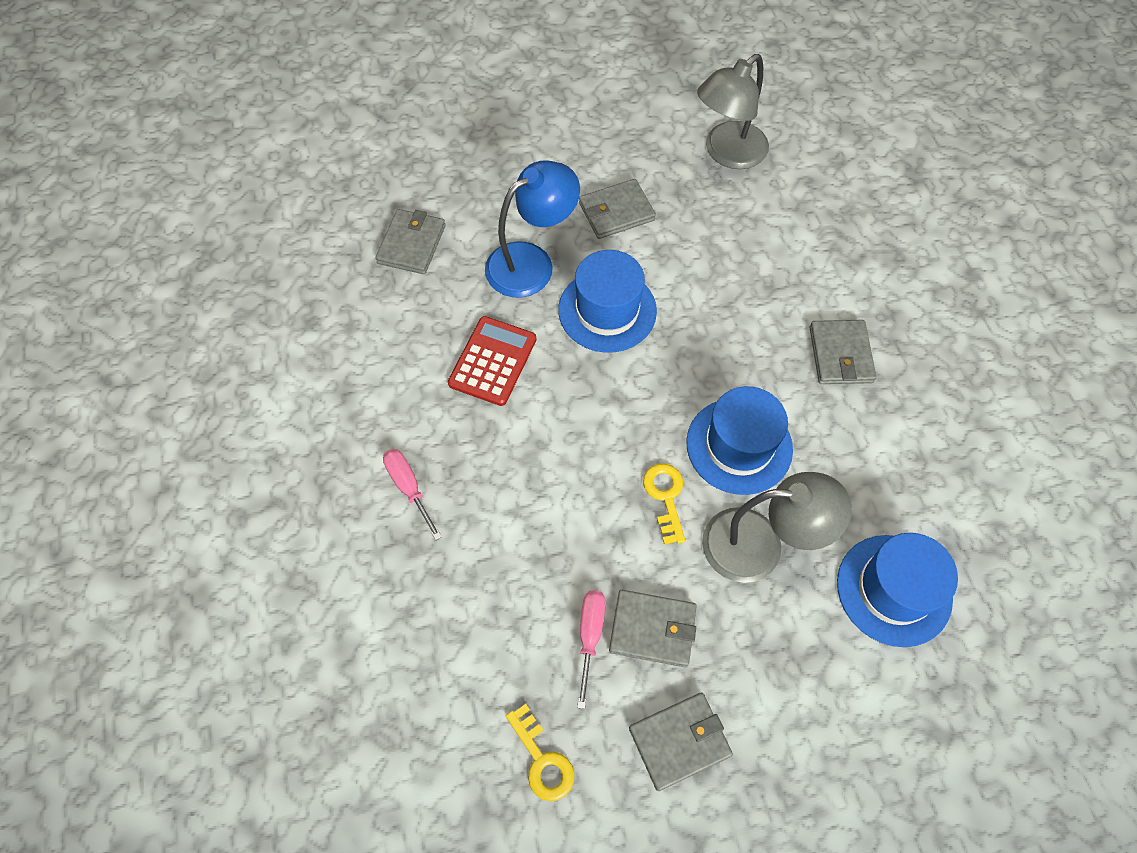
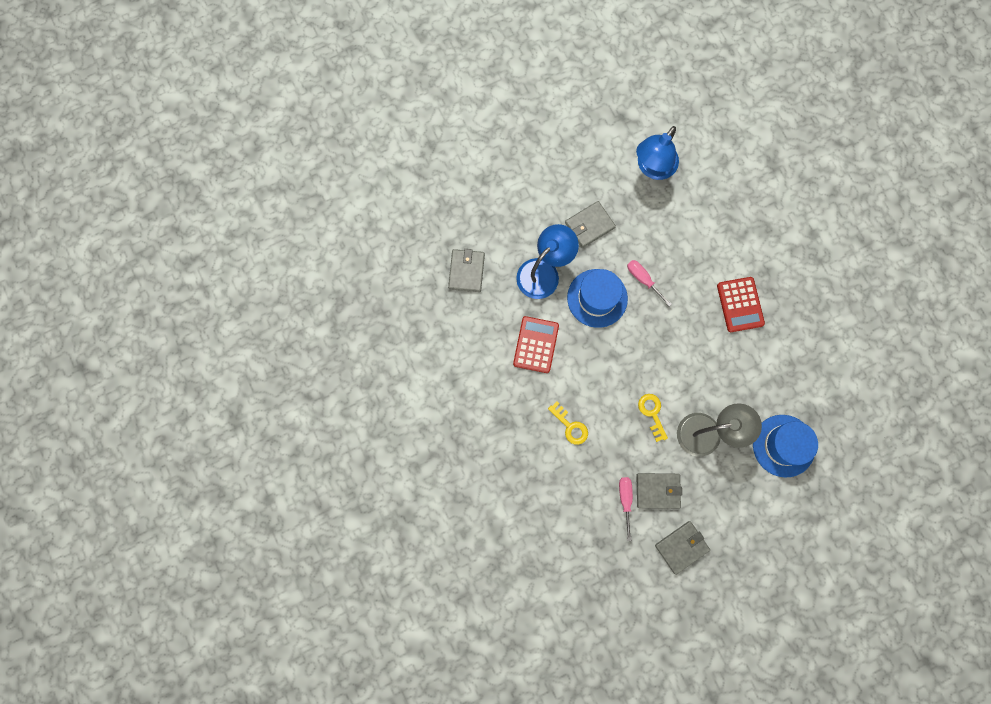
camera: 10 degrees left, 15 degrees up
pink screwdriver [383,449,442,540] -> pink screwdriver moved to [627,260,672,307]
yellow key [506,704,574,801] -> yellow key moved to [548,402,588,445]
blue hat [686,386,793,495] -> none
grey lamp [697,54,769,169] -> blue lamp [636,126,679,180]
grey wallet [810,320,876,384] -> red calculator [717,277,765,332]

